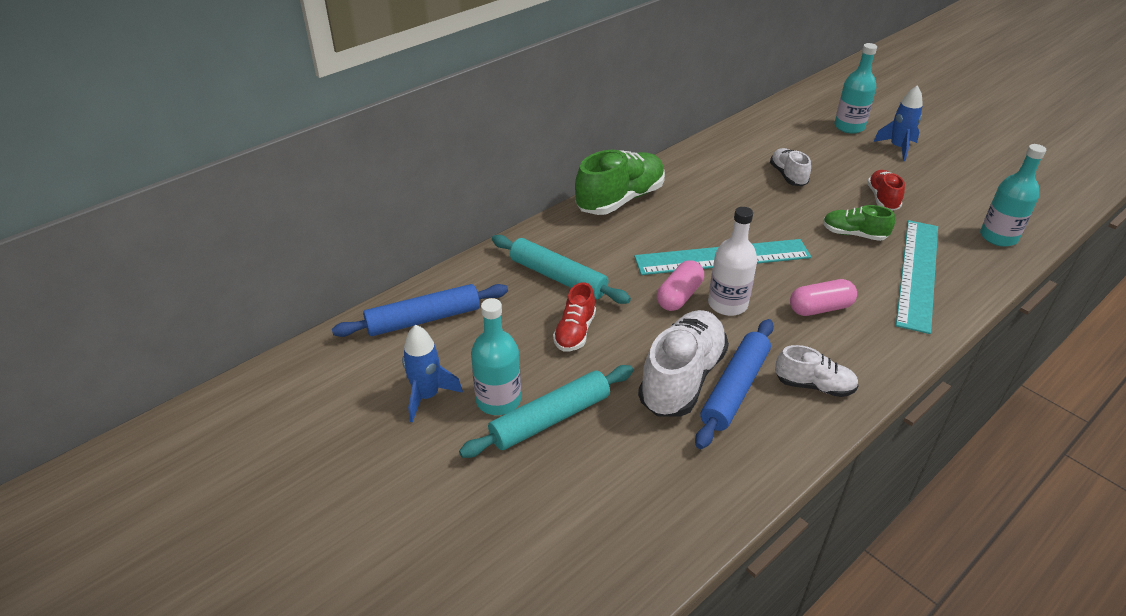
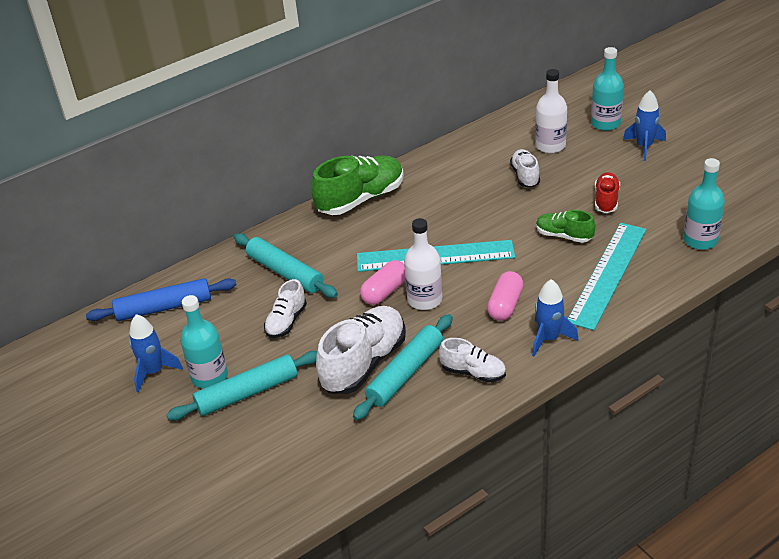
camera: 10 degrees right, 0 degrees up
red shoe [553,282,596,351] -> white shoe [264,279,307,338]
blue rolling pin [695,319,774,449] -> turquoise rolling pin [353,314,453,420]
pink capsule [790,279,857,316] -> pink capsule turned 60 degrees counterclockwise [487,271,523,321]
none -> blue rocket [532,279,579,356]
none -> white bottle [535,69,567,153]

